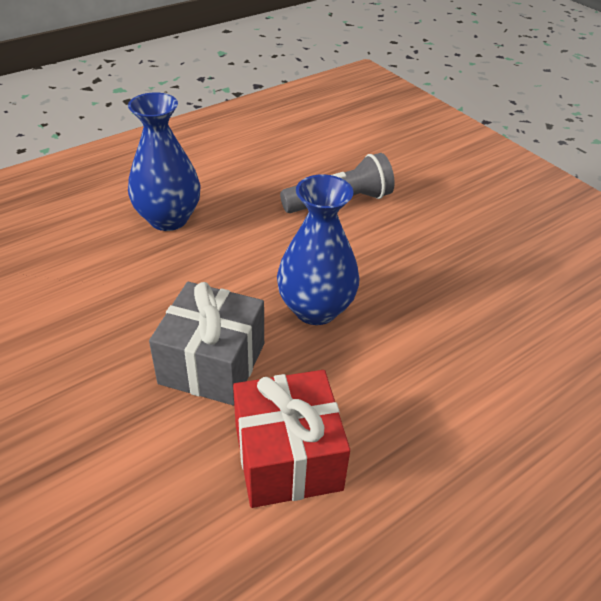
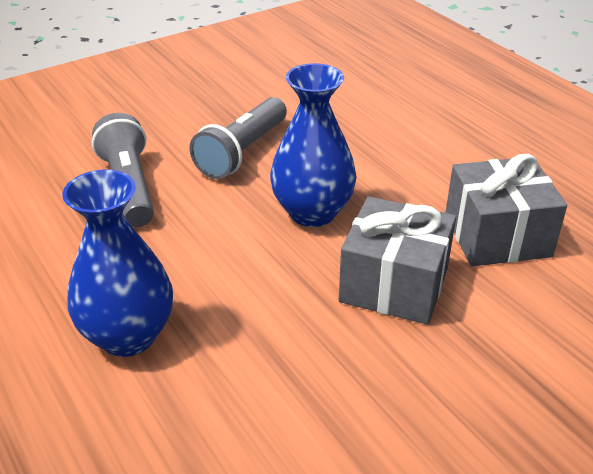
camera: 85 degrees left, 5 degrees down
red gift [233,370,350,508] -> grey gift [445,154,567,266]
none -> grey flashlight [189,97,287,179]

